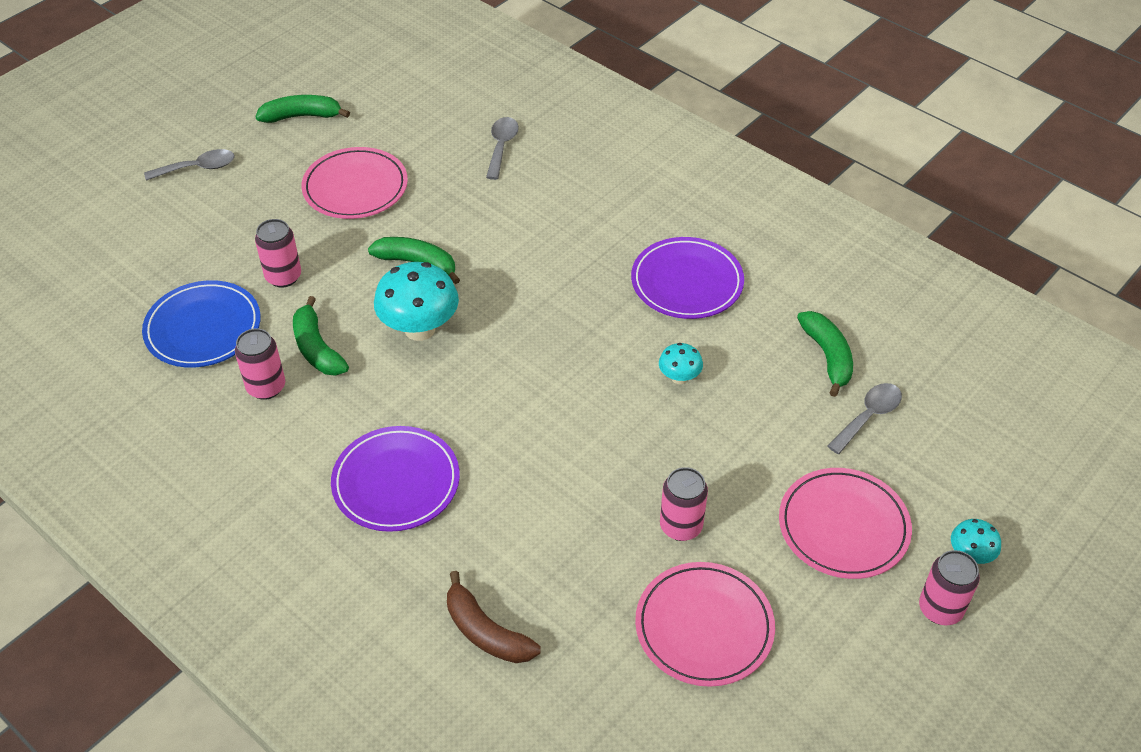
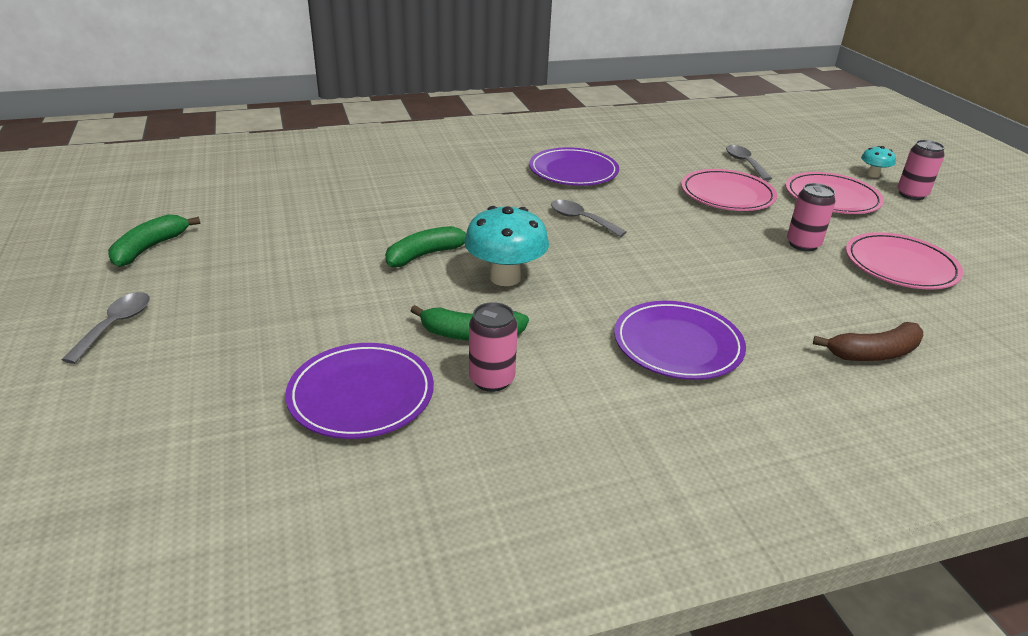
camera: 60 degrees left, 15 degrees down
blue plate [142,280,261,368] -> purple plate [285,343,434,439]
pink can [255,219,301,288] -> none
pink plate [301,147,408,219] -> pink plate moved to [681,169,777,211]
grey spoon [486,117,519,180] -> grey spoon moved to [551,200,627,237]
turquoise mushroom [659,343,703,384] -> none
green banana [797,311,853,397] -> none

